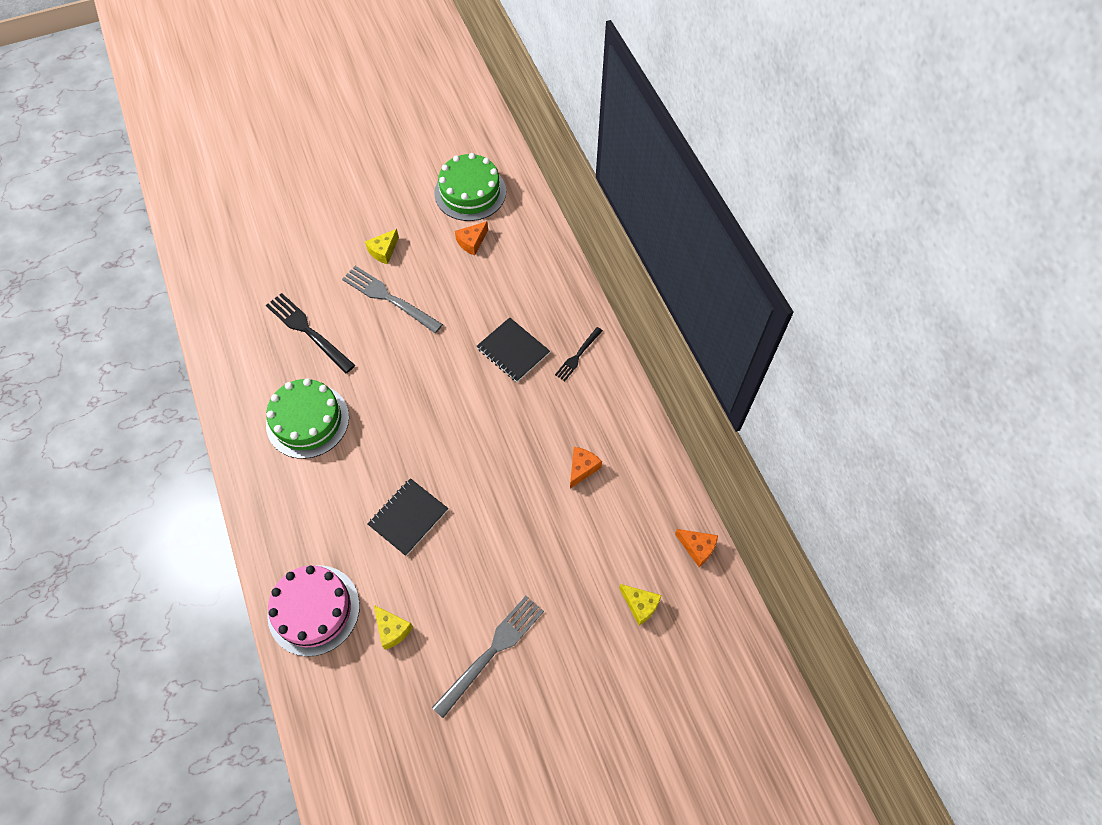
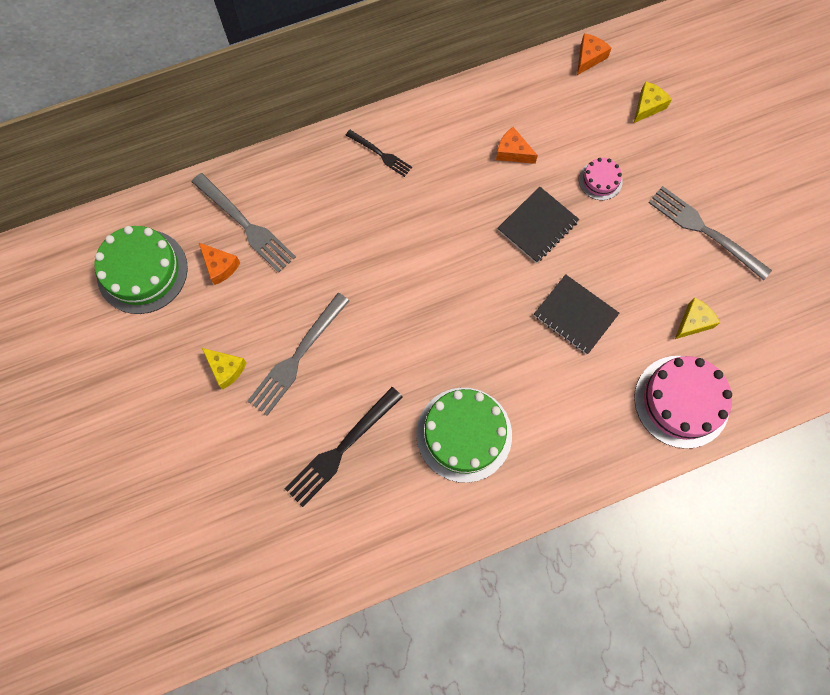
camera: 90 degrees left, 10 degrees up
black notebook [477,317,550,382] -> black notebook moved to [497,187,579,263]
none -> grey fork [192,173,296,273]
none -> pink cake [579,158,623,200]

